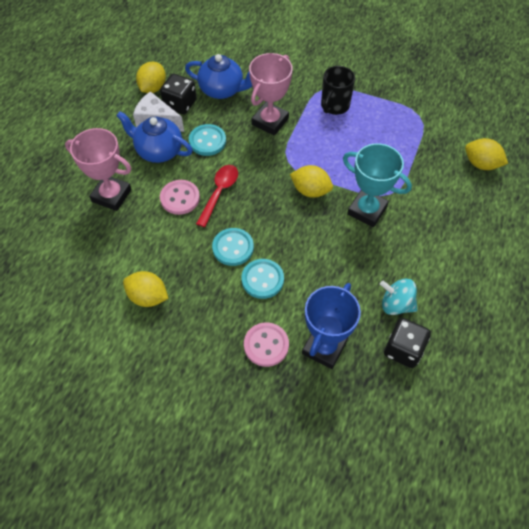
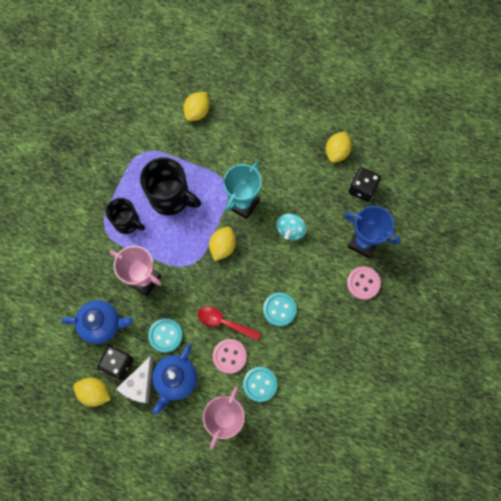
camera: 90 degrees left, 15 degrees up
yellow lemon [123,271,169,307] -> yellow lemon moved to [326,131,352,163]
blue teapot [185,54,252,99] -> blue teapot turned 75 degrees clockwise [61,300,133,344]
turquoise button [241,259,284,299] -> turquoise button moved to [243,367,278,402]
turquoise spinning top [380,278,417,315] -> turquoise spinning top moved to [276,214,306,241]
none -> black mug [140,157,201,215]

